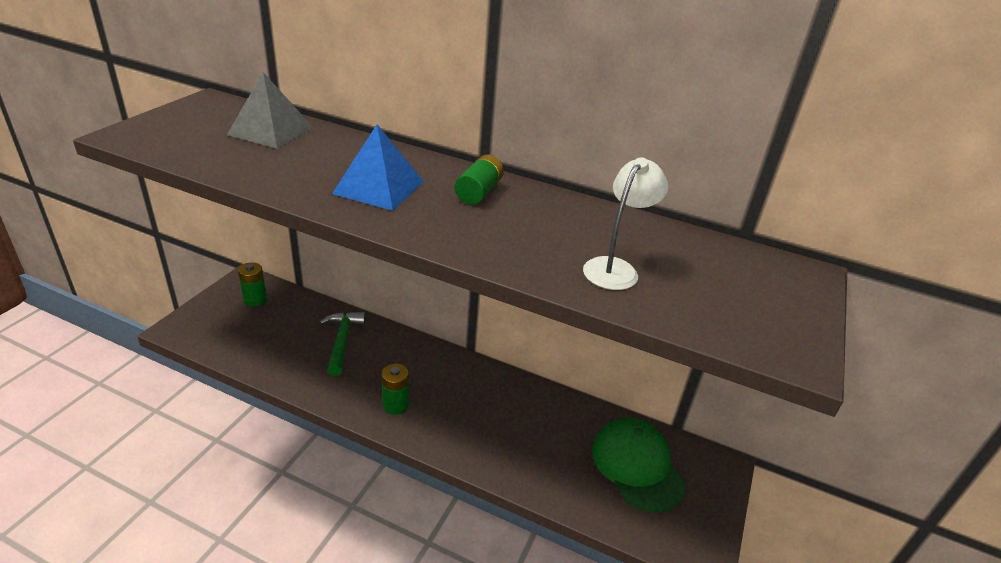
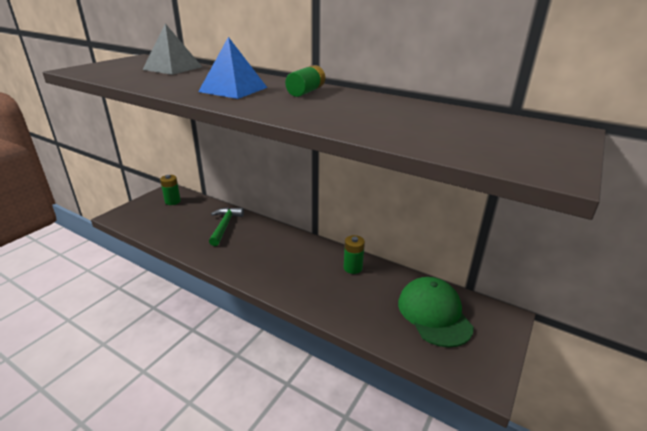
camera: 10 degrees right, 5 degrees down
green battery [381,364,409,415] -> green battery moved to [344,235,365,274]
white lamp [583,157,668,290] -> none

